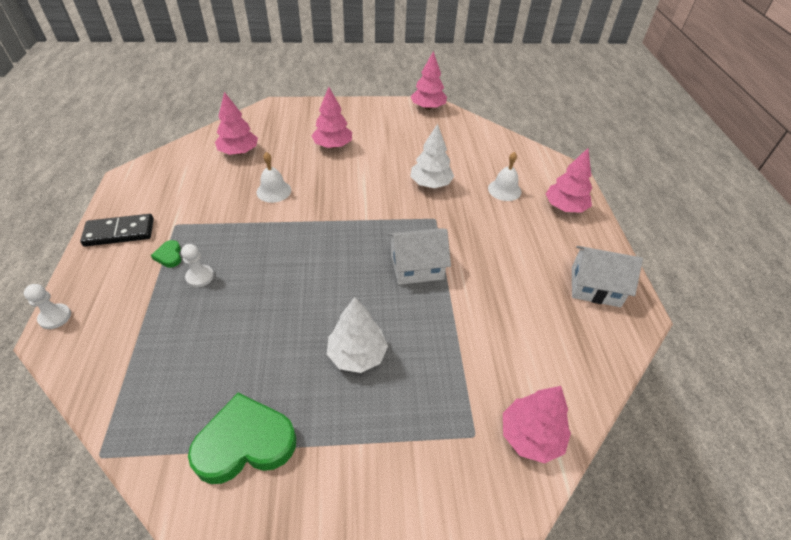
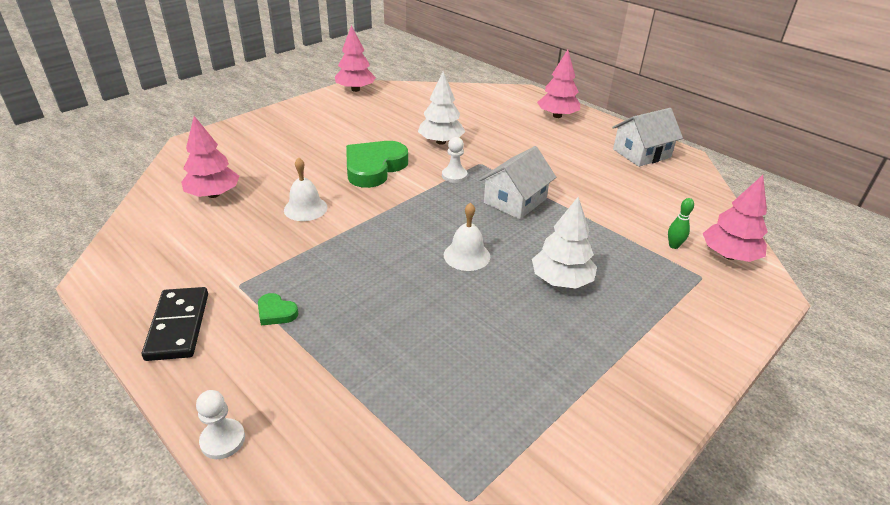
camera: 40 degrees left, 10 degrees down
black domino [80,214,154,247] -> black domino turned 45 degrees counterclockwise [142,287,208,361]
white pawn [181,244,214,287] -> white pawn moved to [442,137,467,183]
green heart [188,393,296,484] -> green heart moved to [346,141,408,188]
pink tree [311,87,352,148] -> none
white bell [488,152,521,201] -> white bell moved to [444,202,490,271]
none -> green bowling pin [668,198,694,249]

